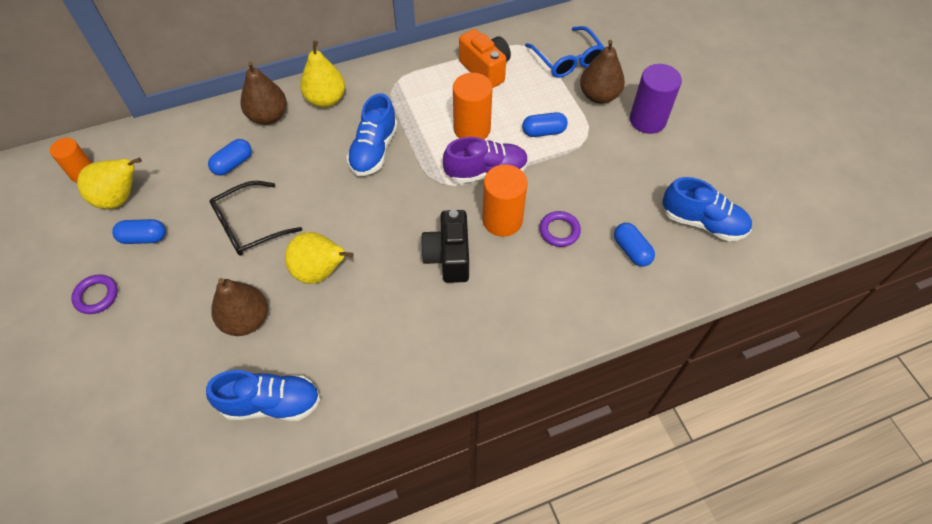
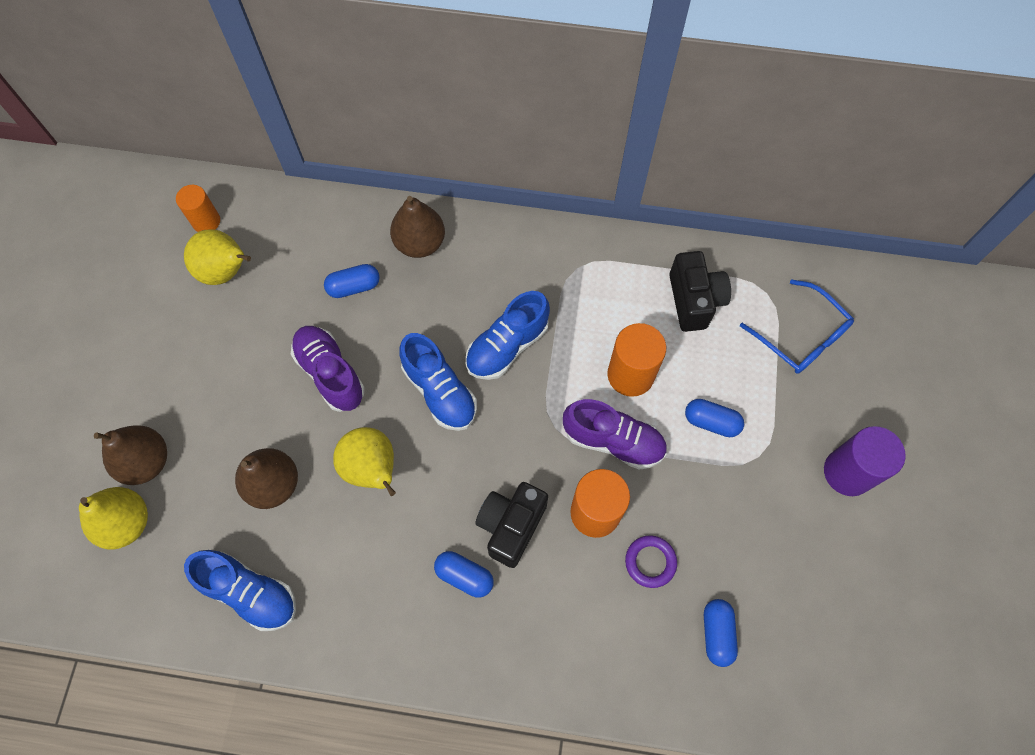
camera: 30 degrees right, 10 degrees up
purple ring [71,274,118,314] -> none
blue capsule [112,219,166,244] -> blue capsule moved to [434,551,494,598]
black glasses [209,181,302,256] -> purple shoe [291,326,365,412]
yellow pear [300,41,345,108] -> yellow pear moved to [79,487,148,550]
orange camera [459,29,511,88] -> black camera [669,251,731,332]
blue glasses [525,26,605,78] -> blue glasses turned 45 degrees counterclockwise [740,279,854,374]
brown pear [580,40,625,104] -> brown pear moved to [94,425,167,485]
blue shoe [663,177,752,241] -> blue shoe moved to [399,333,477,431]

